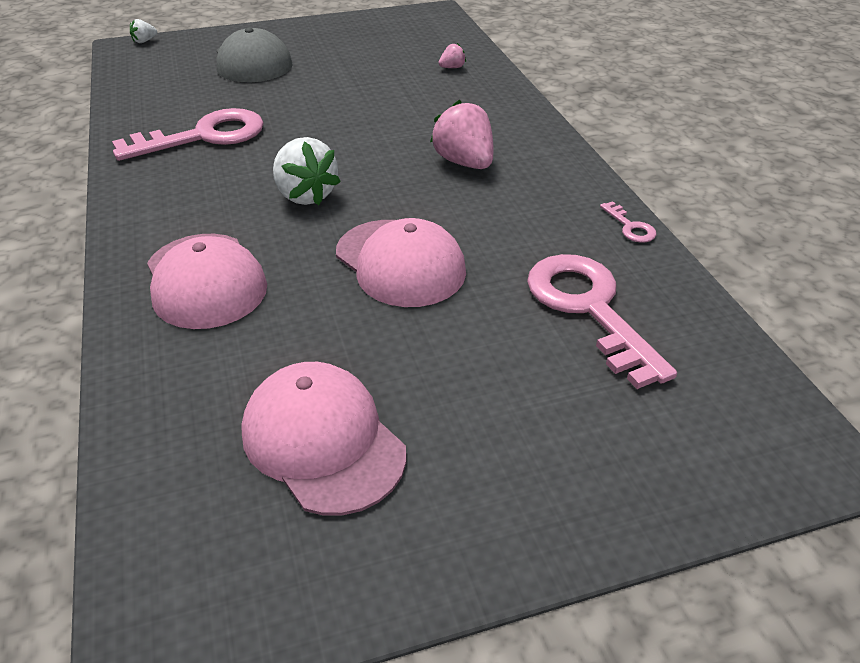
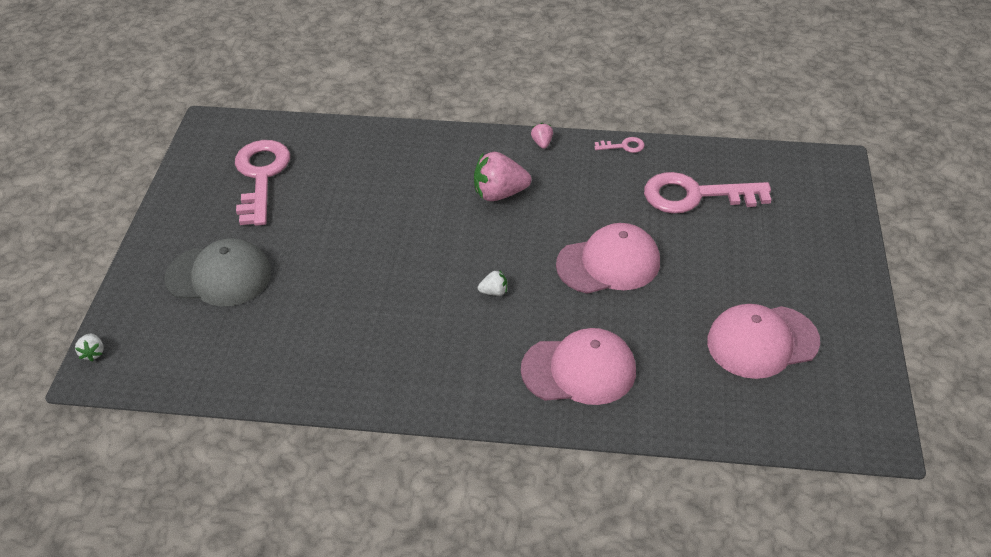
camera: 65 degrees left, 5 degrees up
pink key [112,108,264,161] -> pink key moved to [235,140,290,226]
white strawberry [273,137,341,205] -> white strawberry [478,270,507,296], size x0.48
pink strawberry [439,43,466,68] -> pink strawberry moved to [531,123,553,149]

